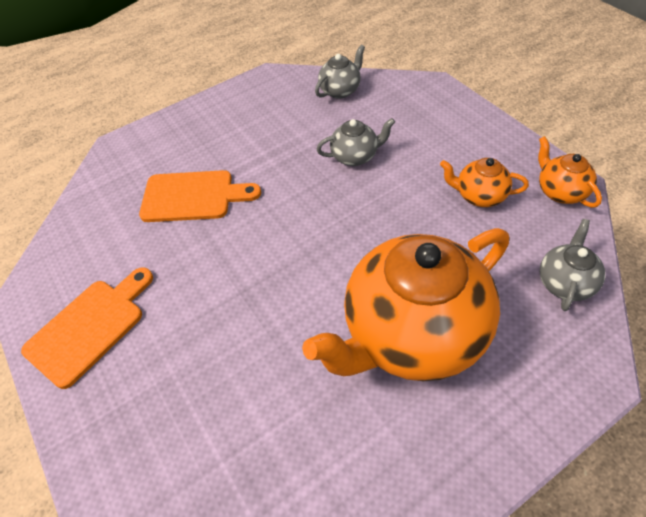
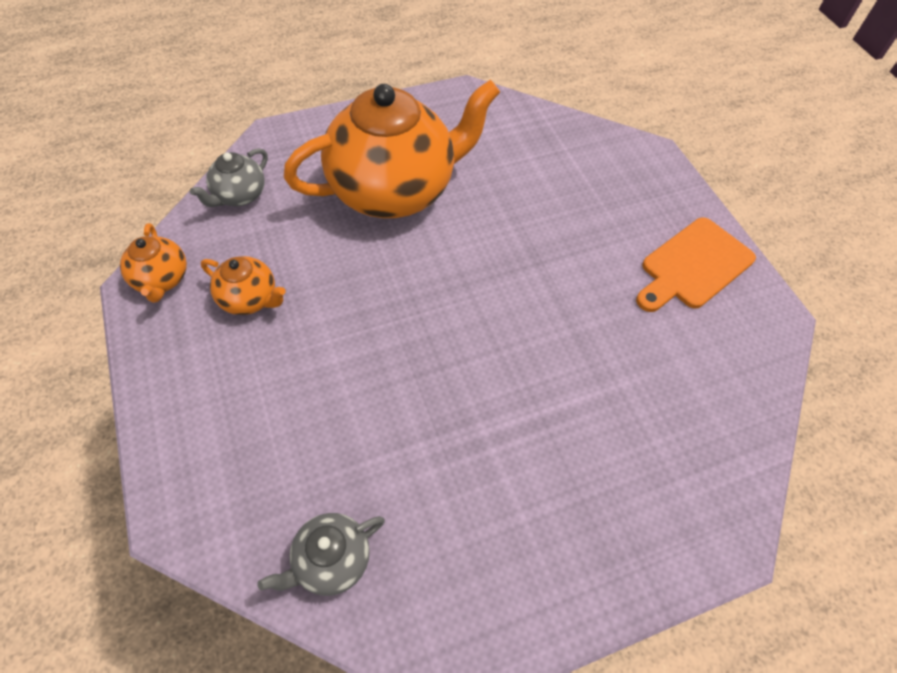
camera: 175 degrees left, 5 degrees up
orange cutting board [139,170,261,222] -> none
grey teapot [317,118,395,166] -> none

